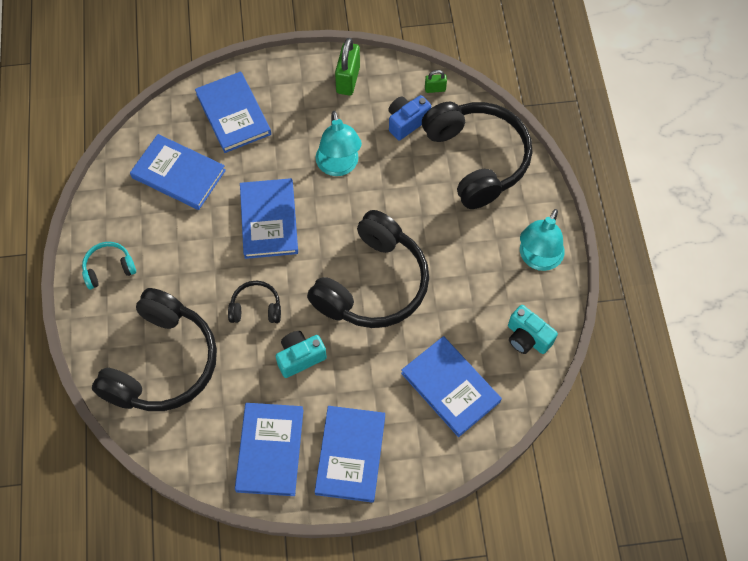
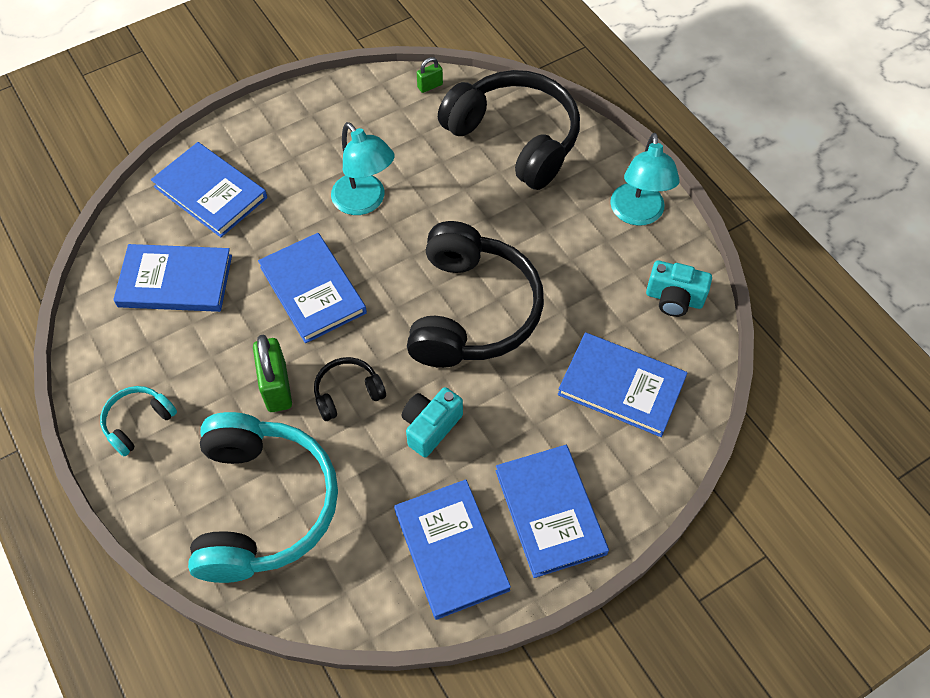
camera: 25 degrees left, 5 degrees down
black headphones [92,288,217,411] -> turquoise headphones [188,412,338,583]
green padlock [335,38,360,96] -> green padlock moved to [253,335,292,412]
blue camera [388,95,431,140] -> none

